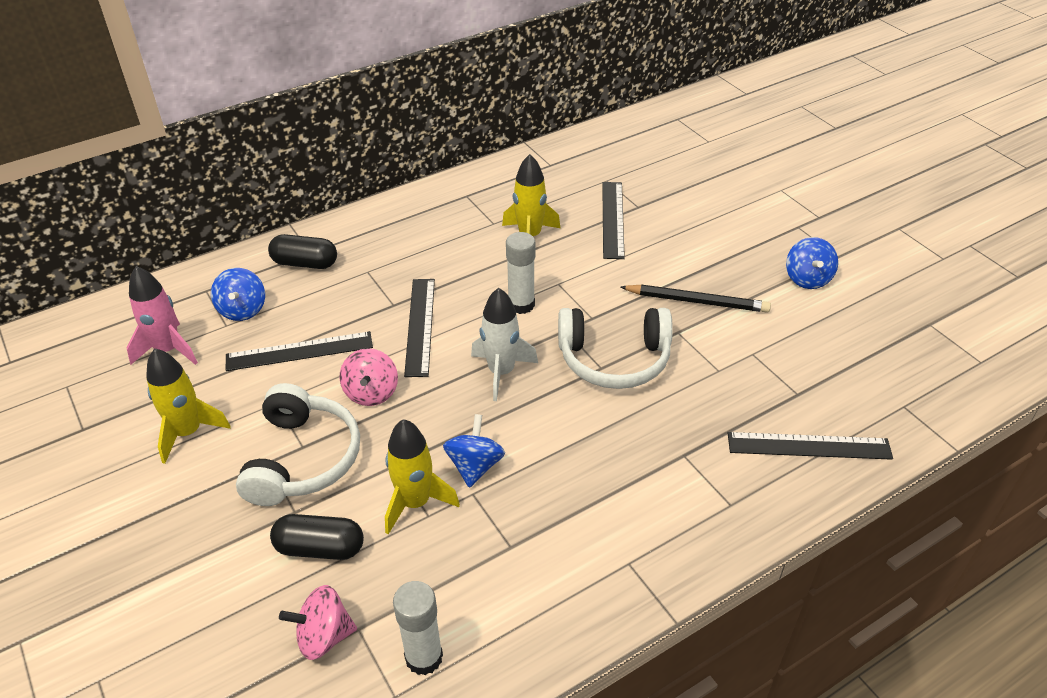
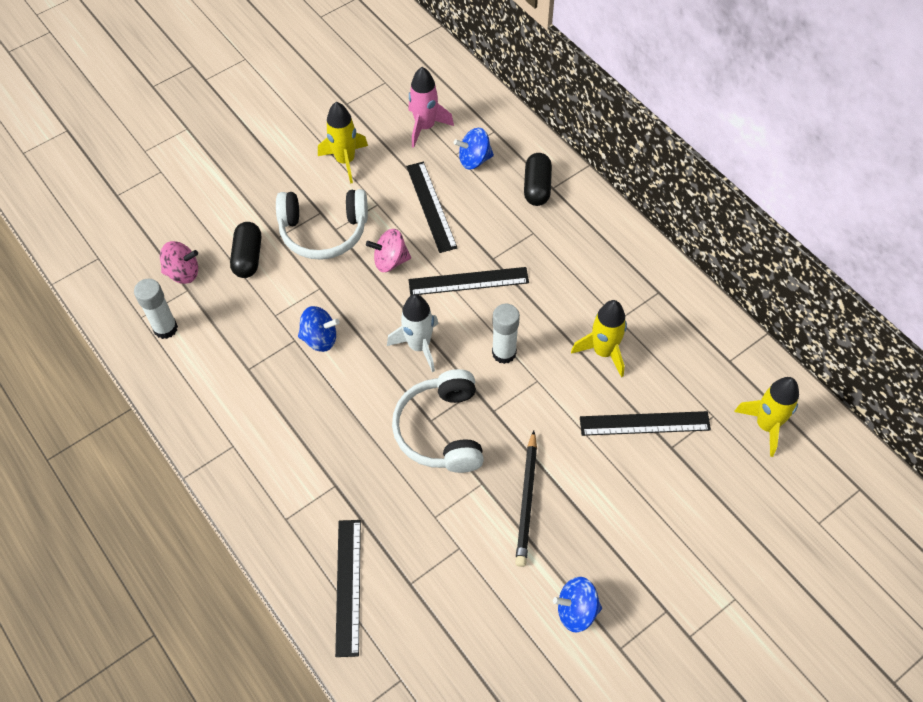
camera: 85 degrees right, 15 degrees up
pink spinning top [279,585,357,660] -> pink spinning top turned 105 degrees clockwise [160,241,198,284]
yellow rocket [385,419,460,534] -> yellow rocket moved to [734,377,799,457]

